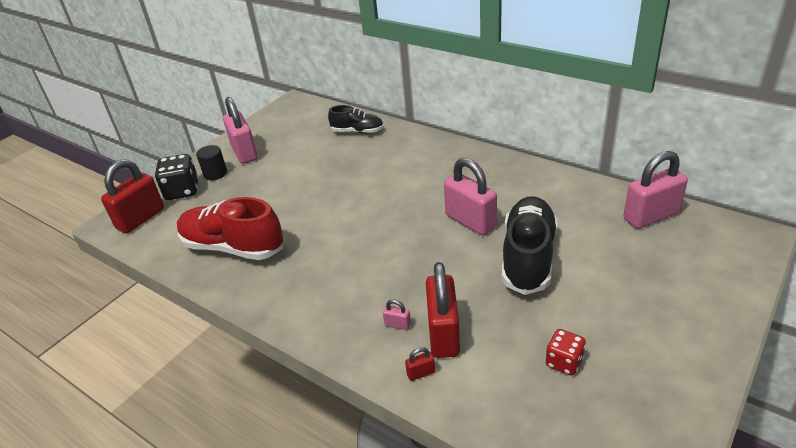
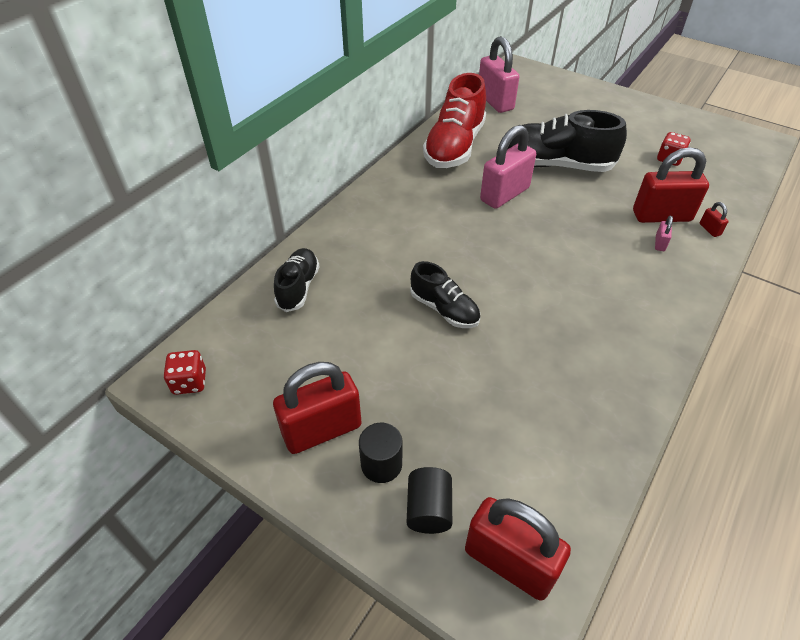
camera: 95 degrees left, 10 degrees up
black dice [155,154,198,200] -> black cylinder [407,467,452,534]
red shoe [177,197,283,260] -> red shoe moved to [423,73,486,168]
pink padlock [223,97,258,164] -> red padlock [273,362,362,454]
none -> red dice [163,350,206,395]
none -> black shoe [410,261,480,328]

